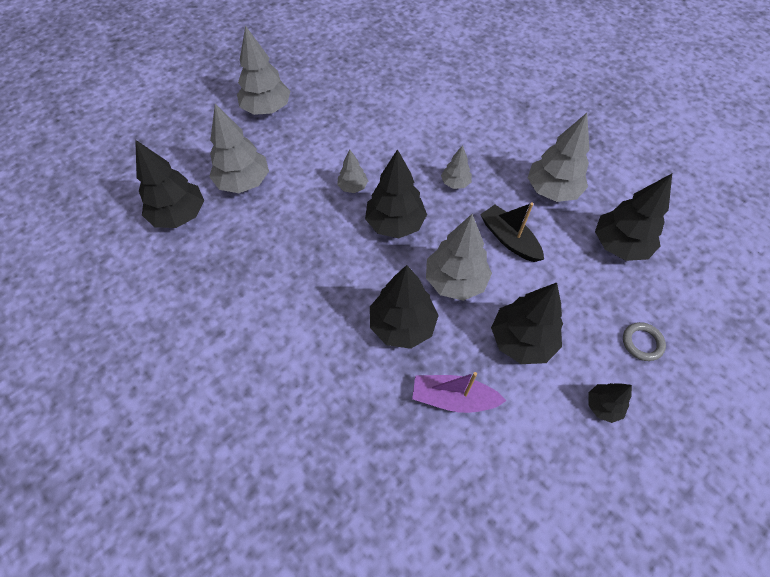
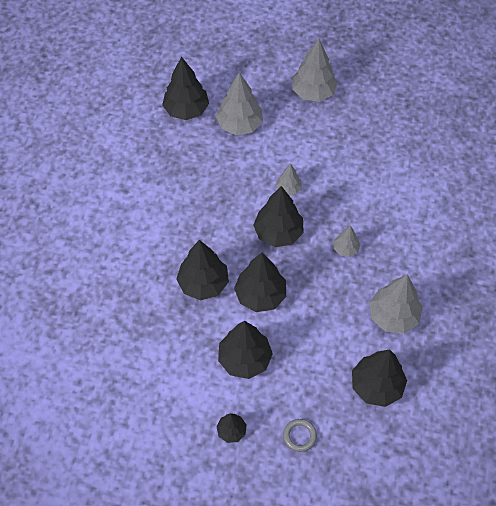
camera: 55 degrees right, 0 degrees up
purple boat [412,372,506,413] -> none
grey tree [426,214,492,301] -> black tree [234,253,286,312]
black boat [480,202,544,262] -> none

